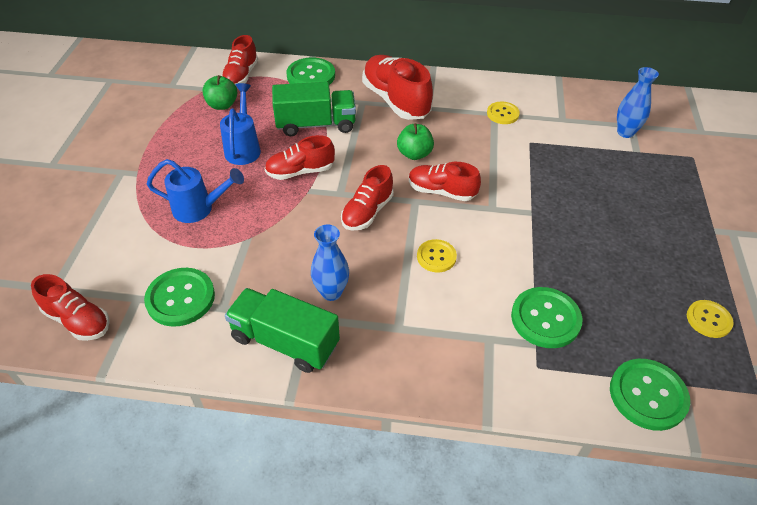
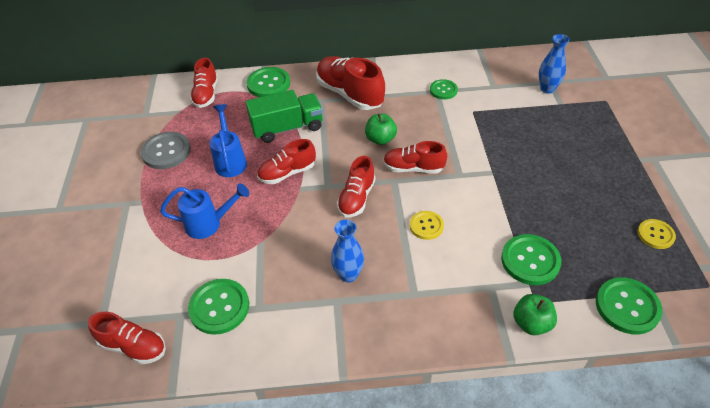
camera: 10 degrees left, 0 degrees up
green apple [202,75,237,110] -> green apple moved to [513,294,557,335]
green truck [225,288,340,373] -> none
yellow button [487,101,520,124] -> green button [430,79,458,99]
none -> grey button [141,132,191,169]

